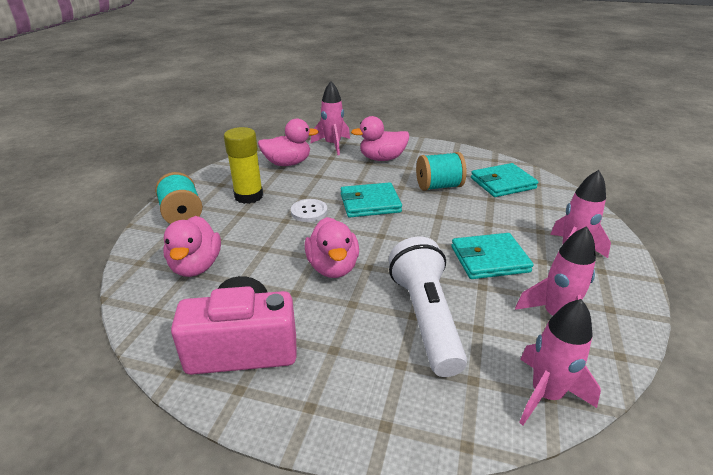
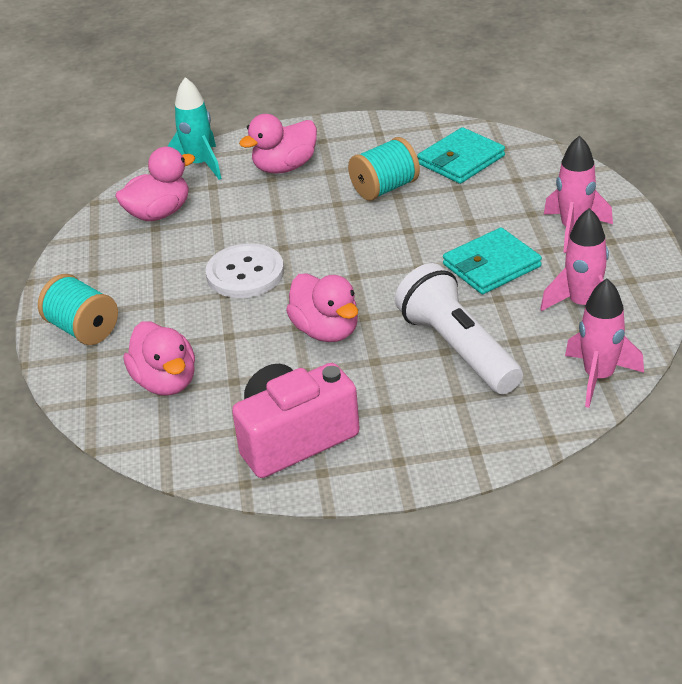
camera: 20 degrees left, 5 degrees up
yellow glue stick [224,127,263,204] -> none
white button [291,199,327,222] -> white button [206,243,284,298], size x1.58
pink rocket [310,81,350,155] -> turquoise rocket [167,77,222,180]
turquoise wallet [341,182,402,218] -> none

